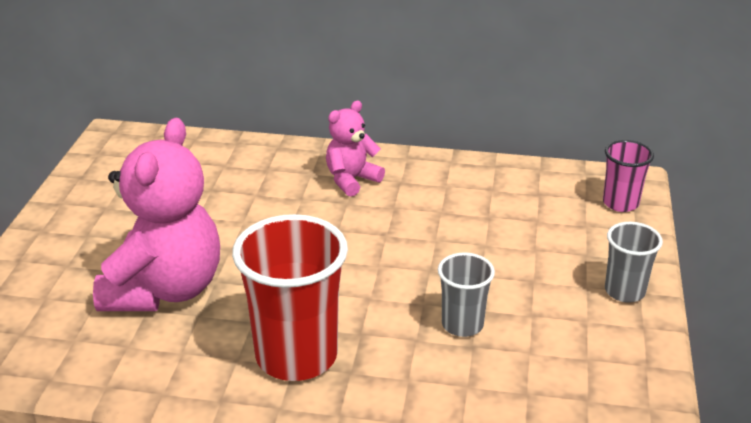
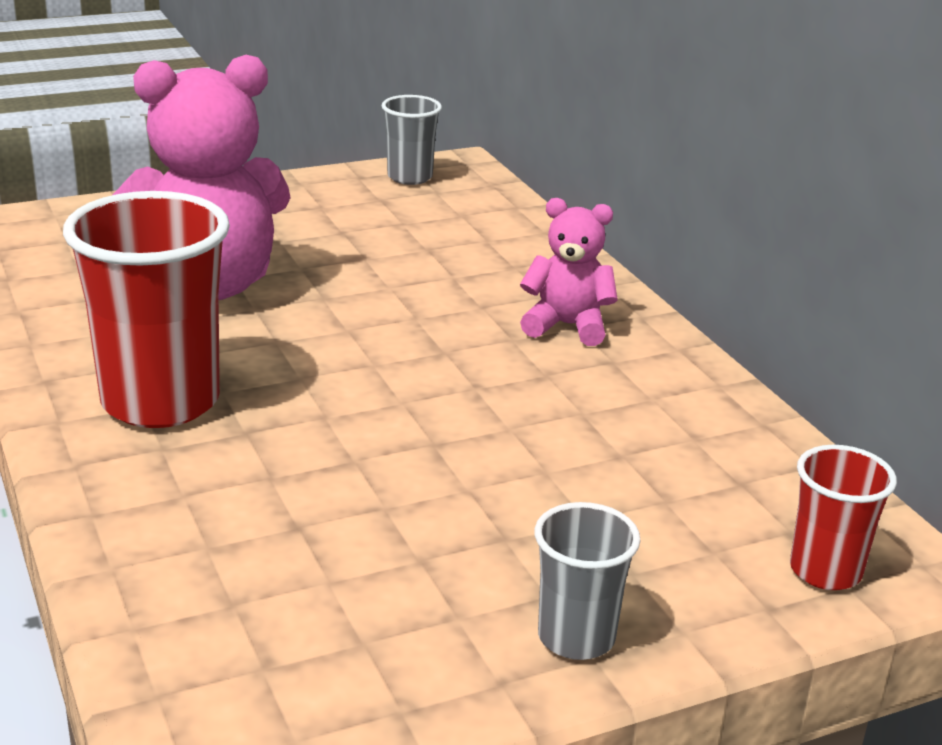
camera: 55 degrees right, 5 degrees down
grey cup [438,252,495,337] -> grey cup moved to [382,95,442,185]
pink cup [603,140,654,212] -> red cup [790,445,897,590]

